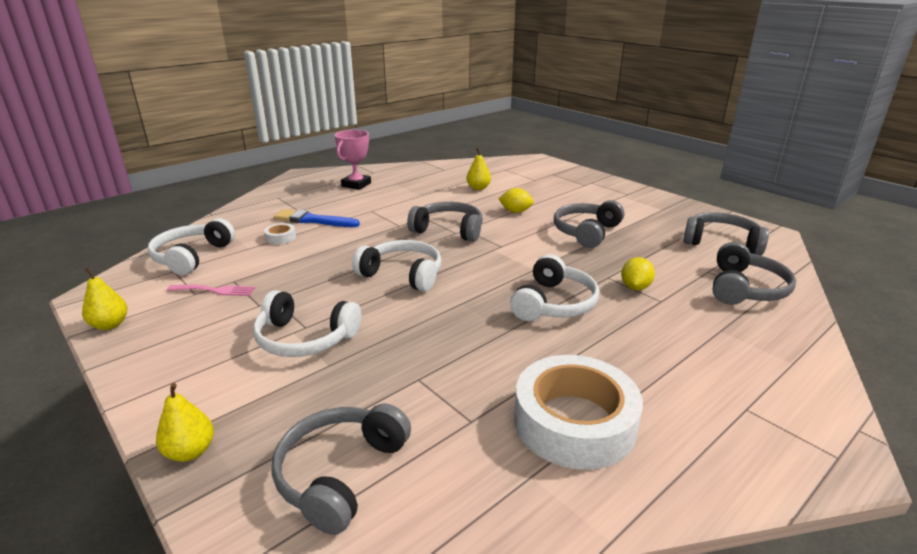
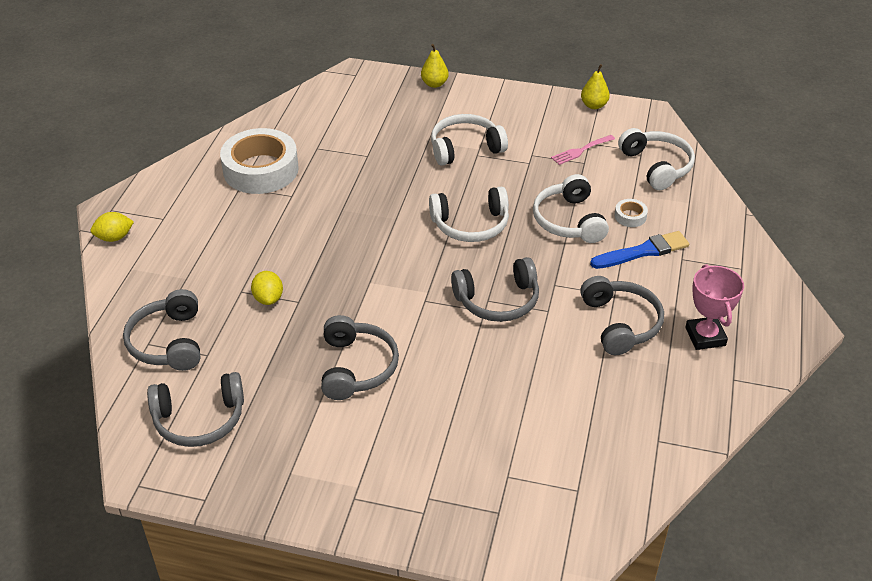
camera: 145 degrees right, 15 degrees up
grey headphones [272,403,411,535] -> grey headphones moved to [580,276,664,355]
yellow pear [466,148,491,190] -> none
yellow lemon [499,188,534,213] -> yellow lemon moved to [91,212,134,242]
white headphones [510,254,599,321] -> white headphones moved to [533,174,609,243]

